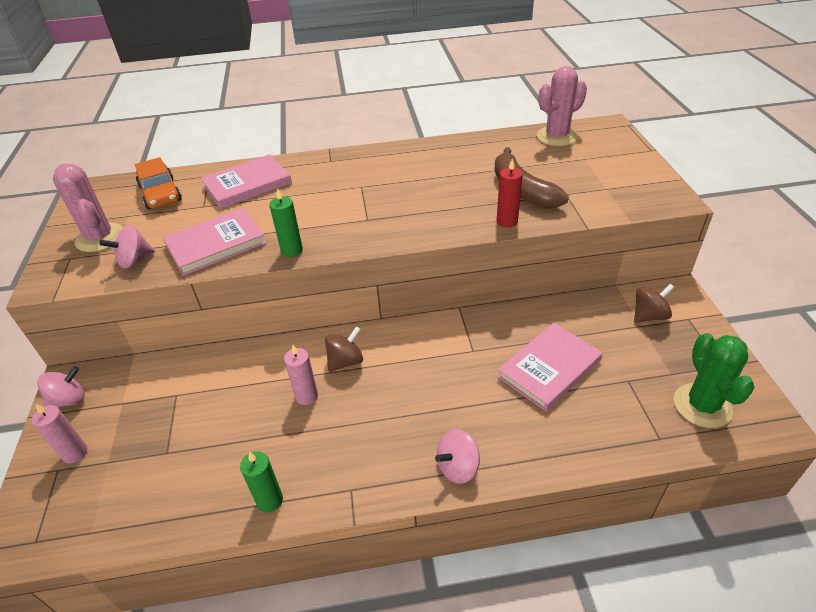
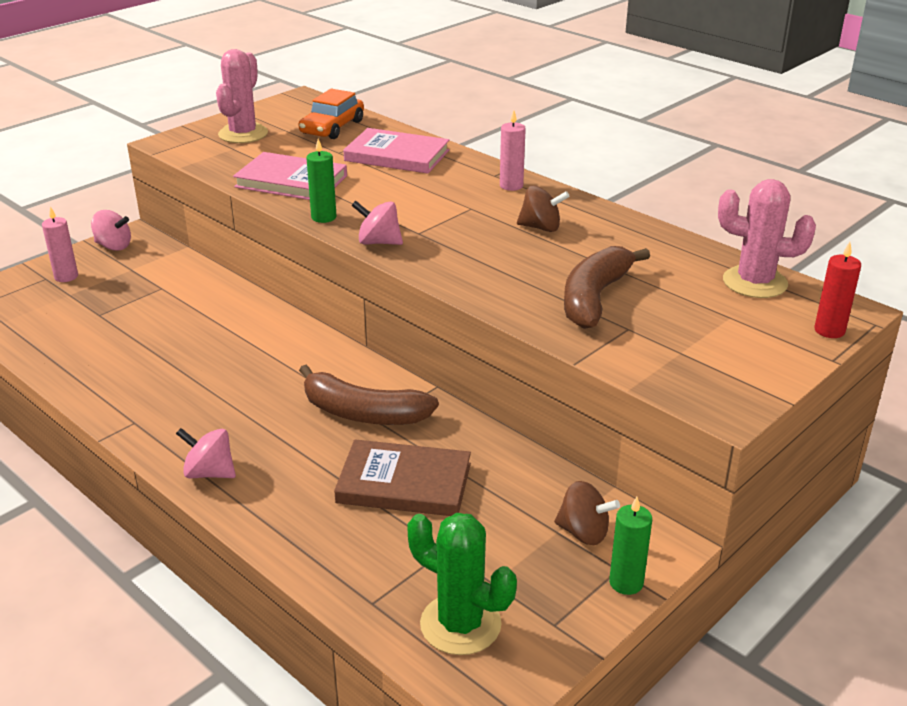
camera: 50 degrees right, 10 degrees down
pink spinning top [99,225,155,269] -> pink spinning top moved to [351,201,403,245]
green candle [240,451,283,513] -> green candle moved to [609,497,652,595]
pink candle [284,345,318,405] -> pink candle moved to [500,110,526,191]
brown spinning top [325,326,363,372] -> brown spinning top moved to [517,185,570,232]
red candle [497,158,522,228] -> red candle moved to [814,242,861,338]
pink book [497,323,603,411] -> brown book [334,439,471,516]
green cactus [674,333,755,428] -> green cactus turned 75 degrees clockwise [407,513,517,655]
none -> brown banana [299,365,439,425]

